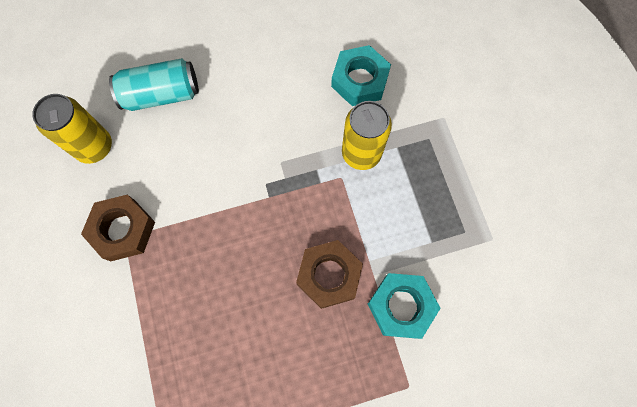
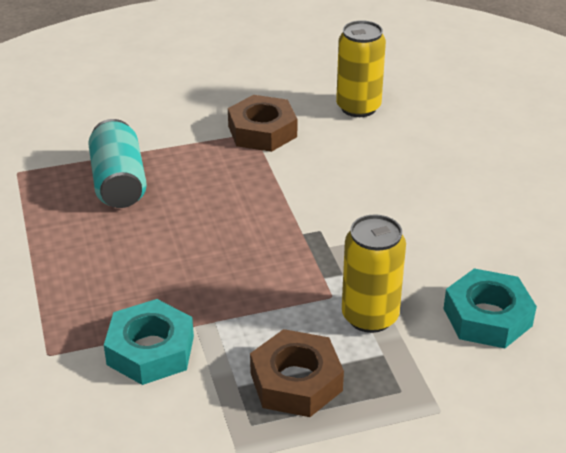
camera: 90 degrees right, 35 degrees down
turquoise can [109,58,199,111] -> turquoise can moved to [88,119,147,208]
brown nut [296,240,363,309] -> brown nut moved to [250,329,344,417]

